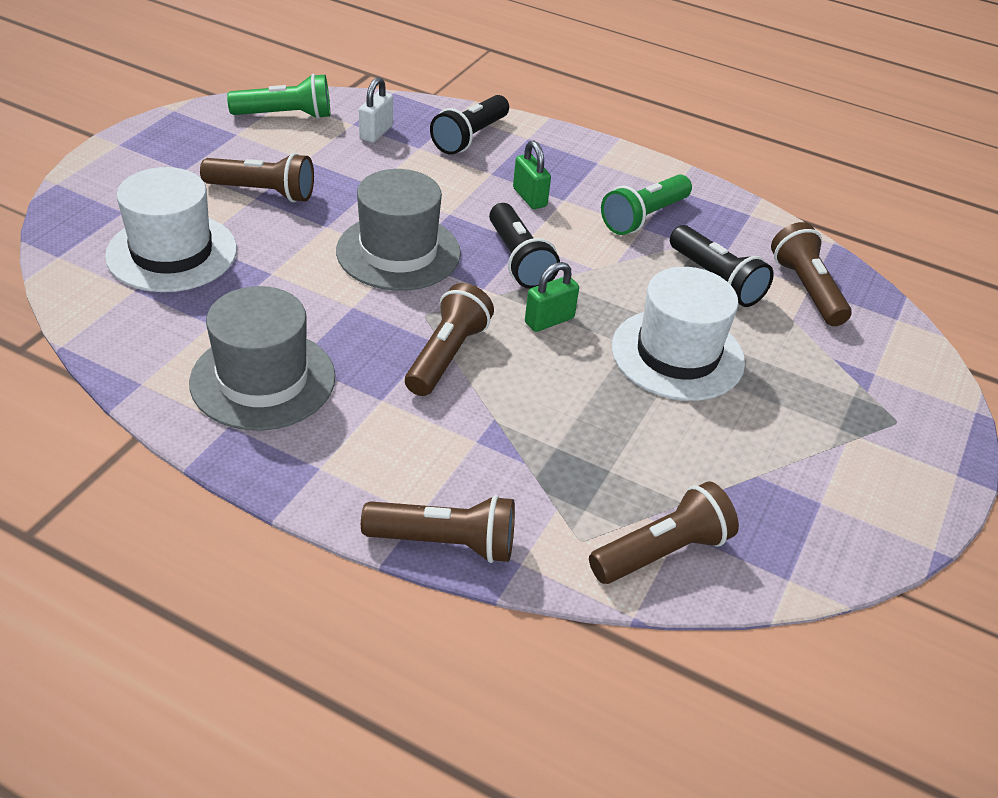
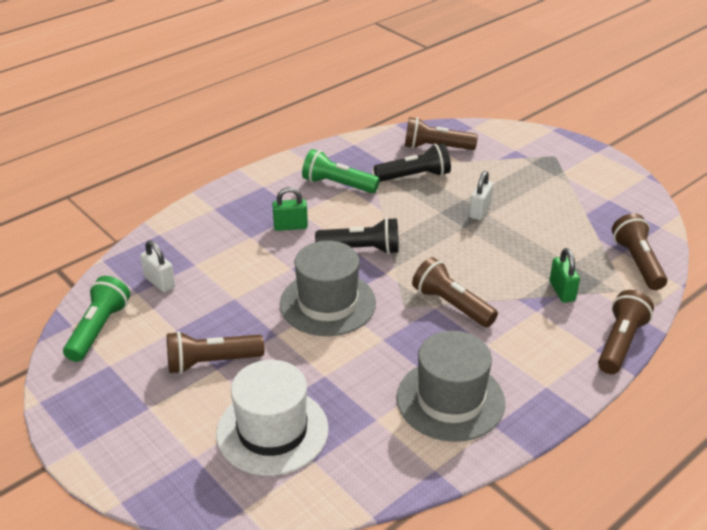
camera: 65 degrees left, 5 degrees down
brown flashlight [200,153,314,202] -> brown flashlight turned 135 degrees counterclockwise [167,331,264,374]
black flashlight [430,95,509,155] -> none
green padlock [525,262,579,332] -> green padlock moved to [549,248,580,303]
green flashlight [601,174,692,235] -> green flashlight turned 135 degrees clockwise [302,149,380,193]
white hat [612,267,745,401] -> white padlock [469,171,493,220]

